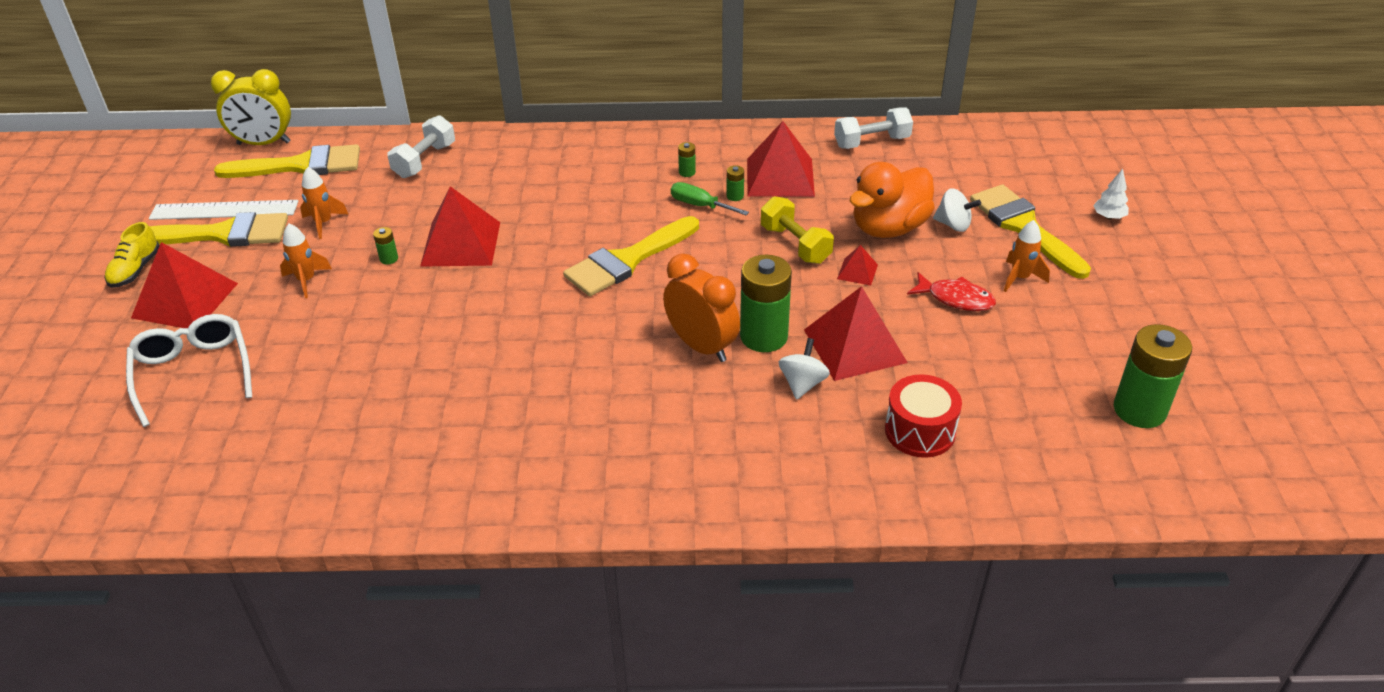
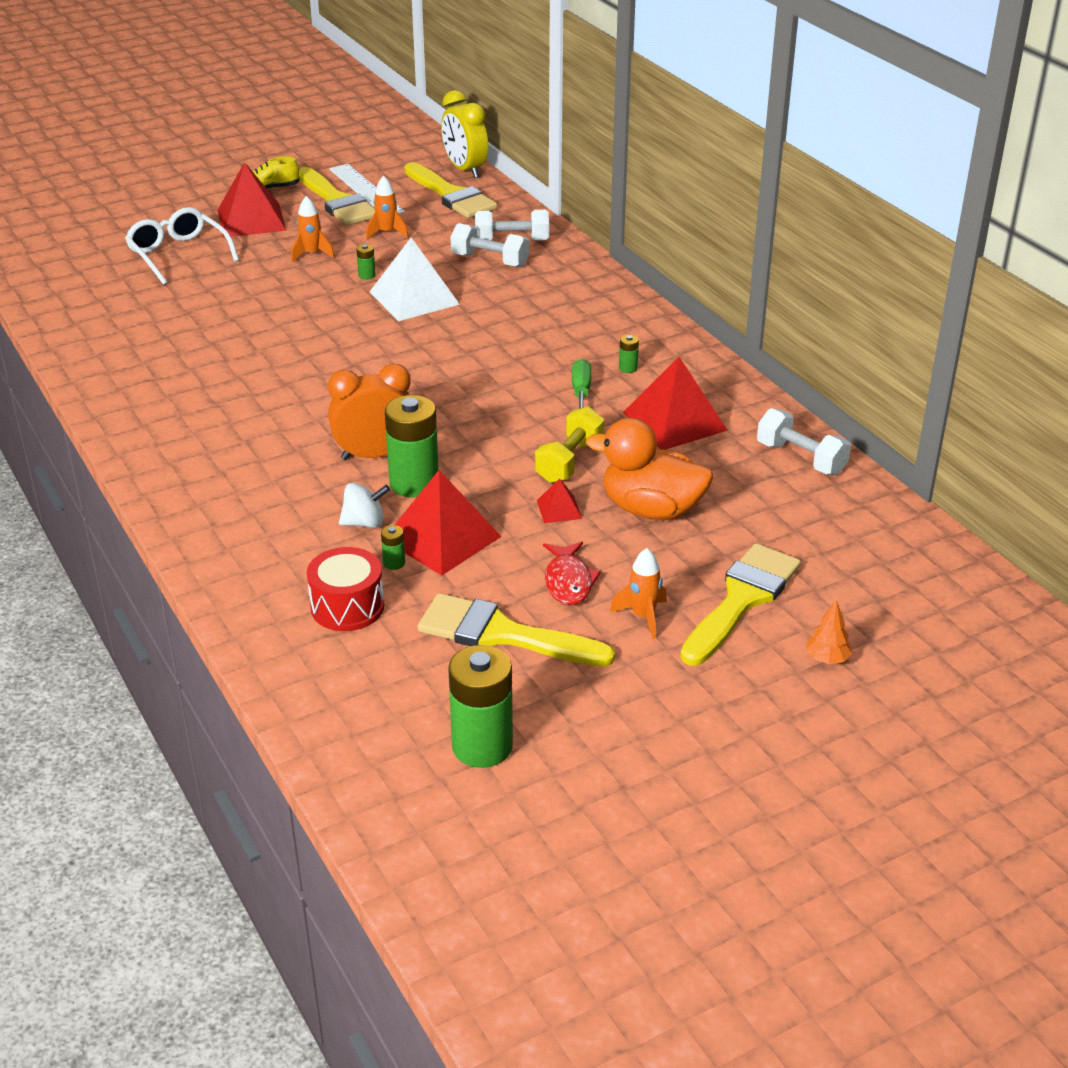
camera: 60 degrees right, 5 degrees down
white glasses [126,314,252,427] -> white glasses turned 75 degrees counterclockwise [125,207,239,285]
red pyramid [420,186,500,267] -> white pyramid [370,238,460,321]
yellow brush [563,216,699,296] -> yellow brush moved to [418,593,615,667]
orange clock [663,254,740,362] -> orange clock turned 120 degrees counterclockwise [328,364,411,460]
green battery [726,165,744,201] -> green battery moved to [381,525,405,570]
white spinning top [933,188,981,232] -> none
white tree [1093,169,1129,219] -> orange tree [806,600,852,664]
none -> white dumbbell [451,223,529,268]

